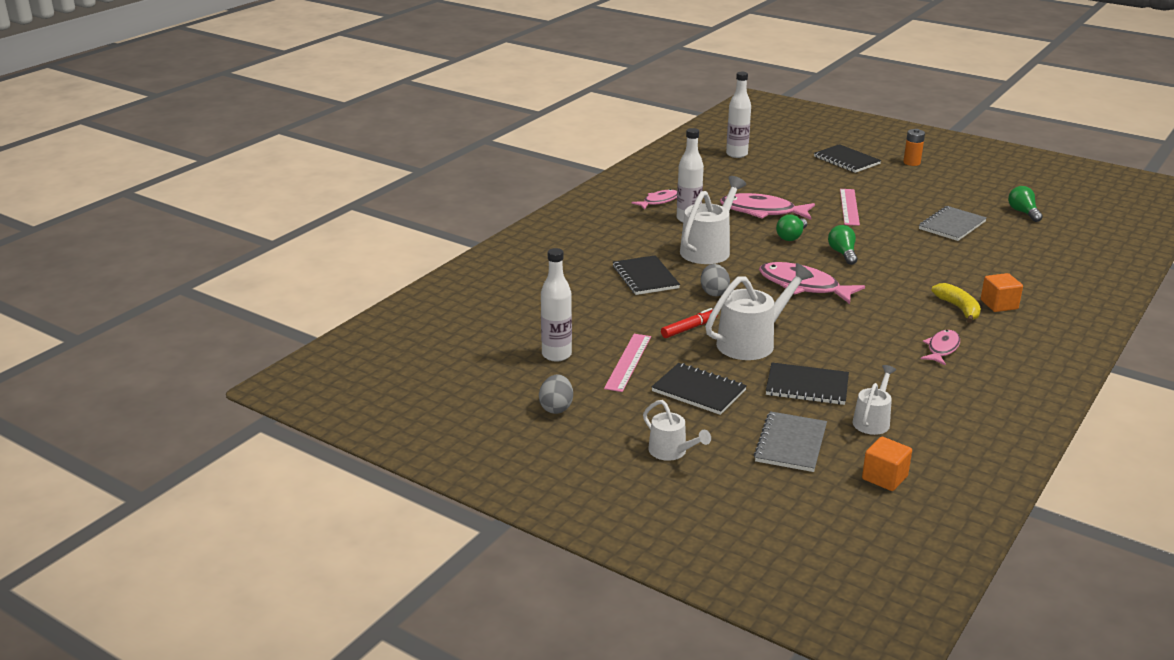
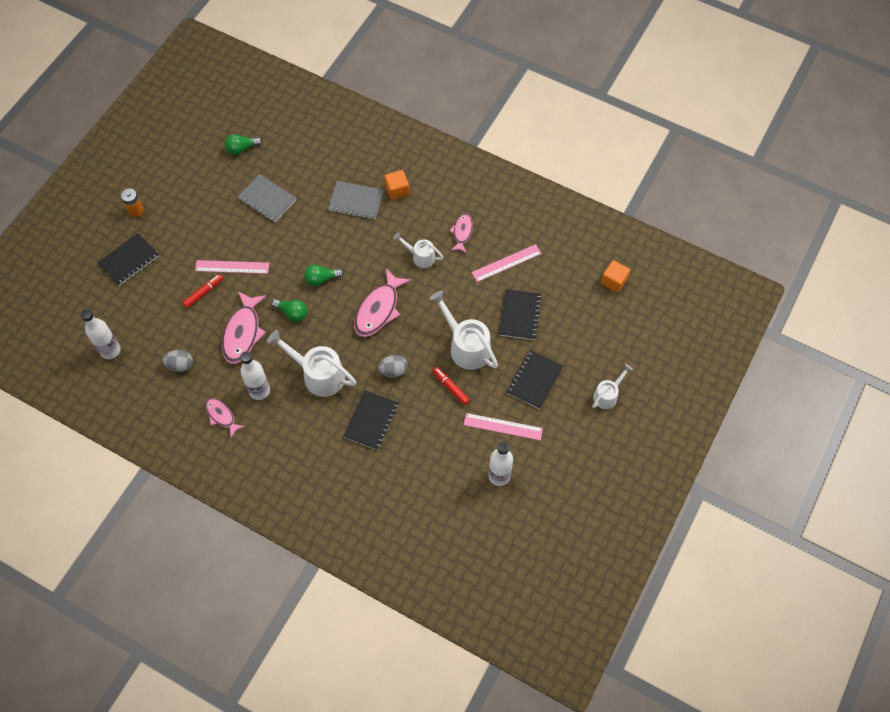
camera: 95 degrees left, 35 degrees up
grey egg [539,374,573,414] -> grey egg moved to [162,350,193,372]
black notebook [613,255,680,295] -> black notebook turned 45 degrees counterclockwise [343,390,399,450]
grey notebook [754,411,827,472] -> grey notebook moved to [328,181,384,219]
white watering can [852,365,896,435] -> white watering can moved to [393,232,444,268]
pink fish [921,330,960,366] -> pink fish turned 75 degrees clockwise [449,214,473,253]
yellow banana [931,283,981,323] -> none
none -> red marker [182,274,223,308]
none -> pink ruler [471,244,542,282]

